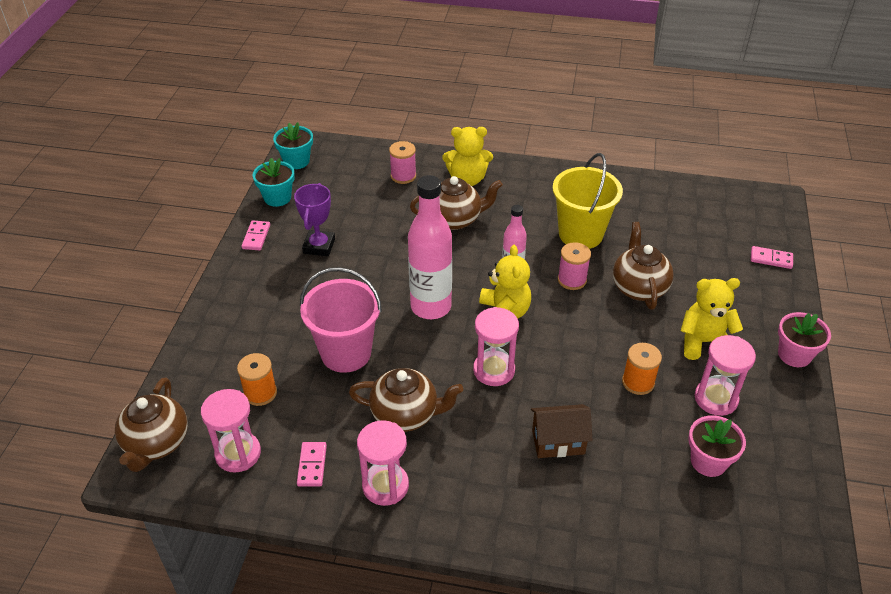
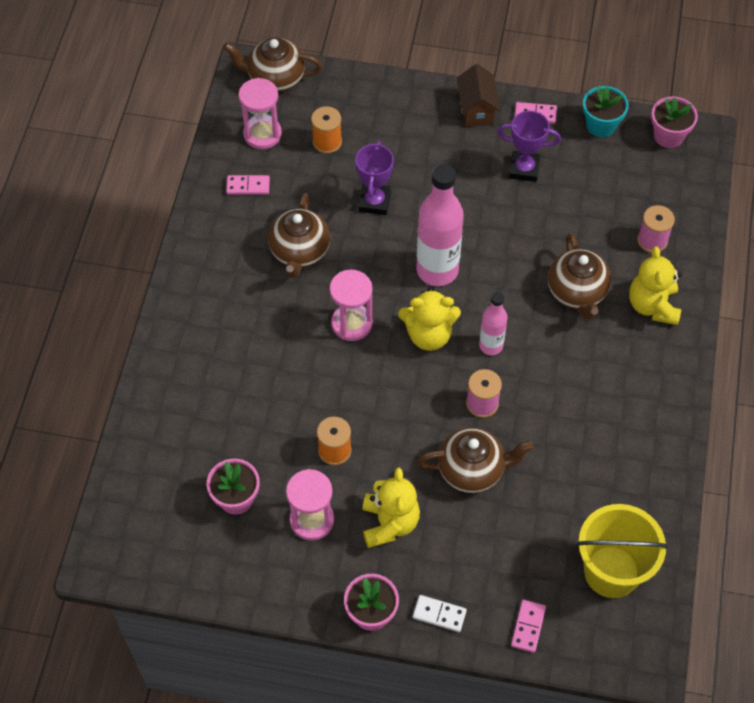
camera: 90 degrees right, 15 degrees up
turquoise flower pot [273,122,313,169] -> pink flower pot [651,97,698,148]
pink bucket [300,267,382,373] -> purple trophy [355,141,394,215]
pink hourglass [357,420,409,506] -> none
brown house [531,404,592,458] -> brown house moved to [457,64,500,127]
yellow bucket [553,153,623,249] -> yellow bucket moved to [577,504,668,598]
none -> white domino [413,595,467,632]

